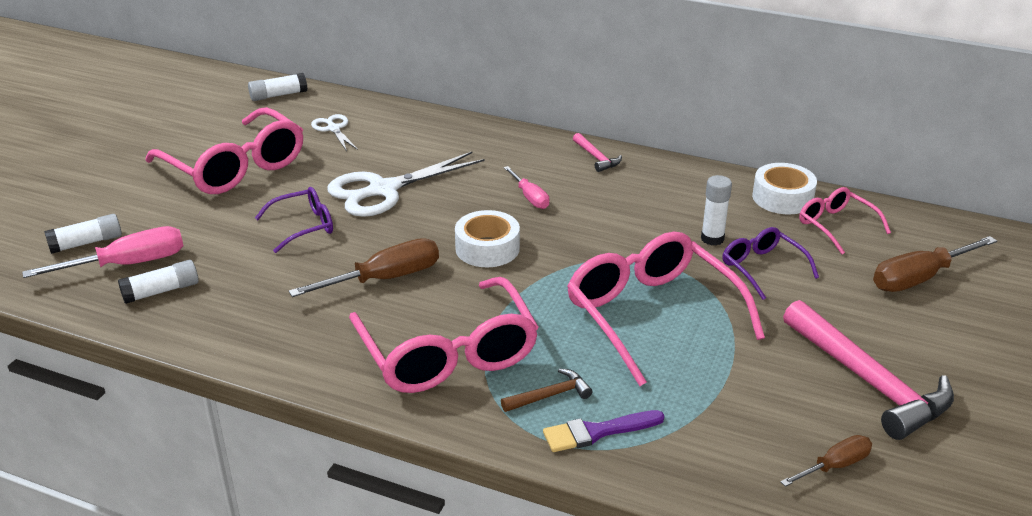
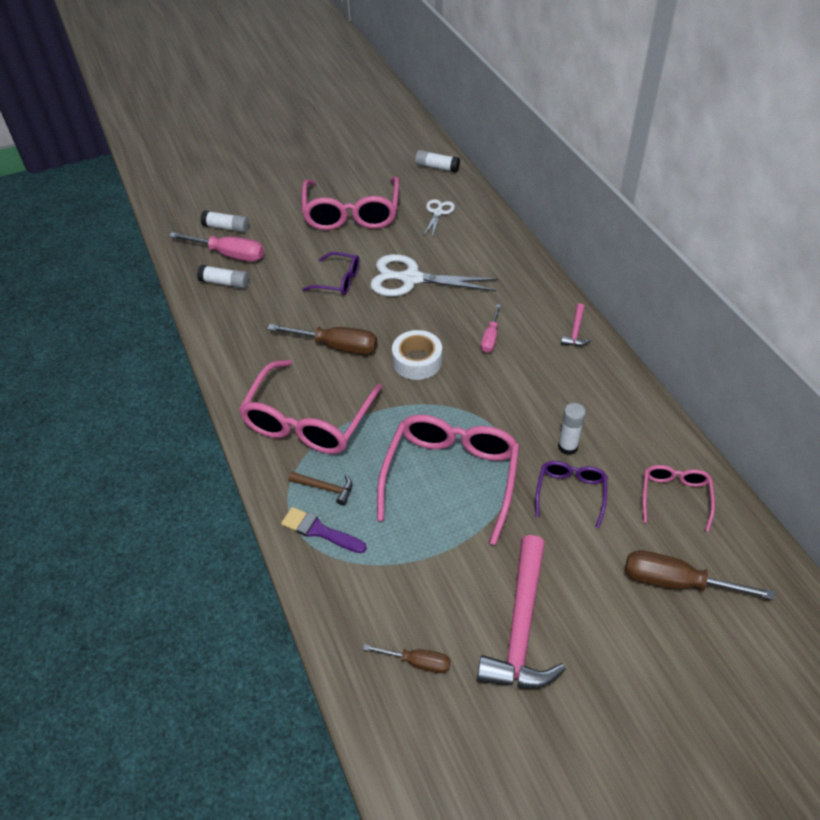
camera: 45 degrees right, 15 degrees up
white tape [752,163,817,214] -> none

